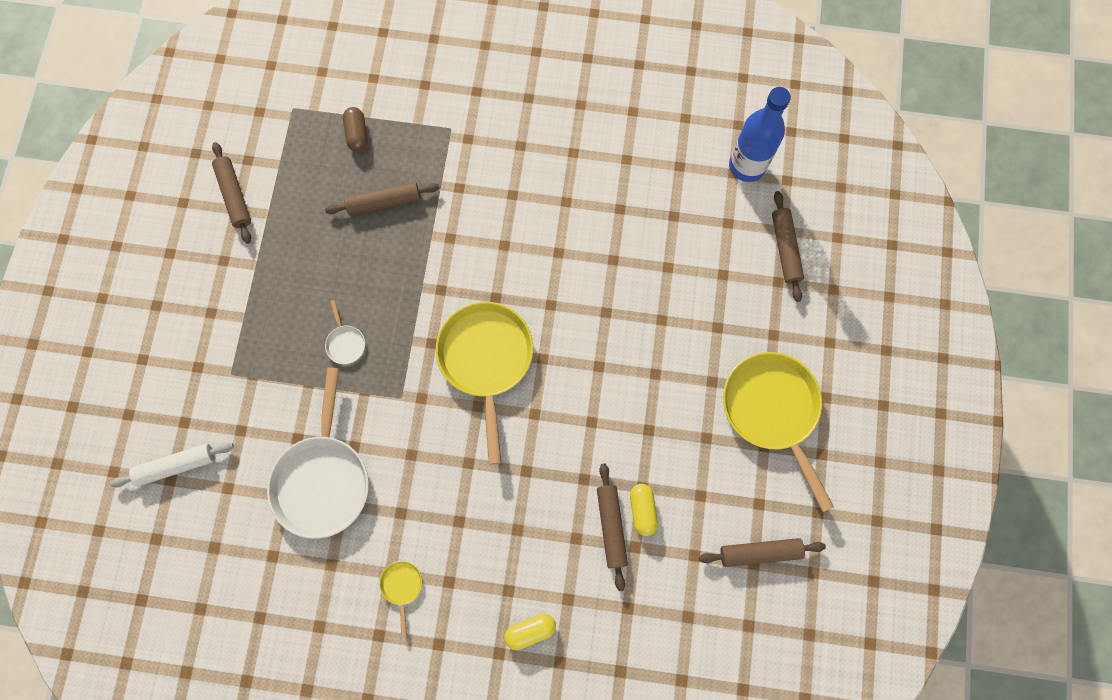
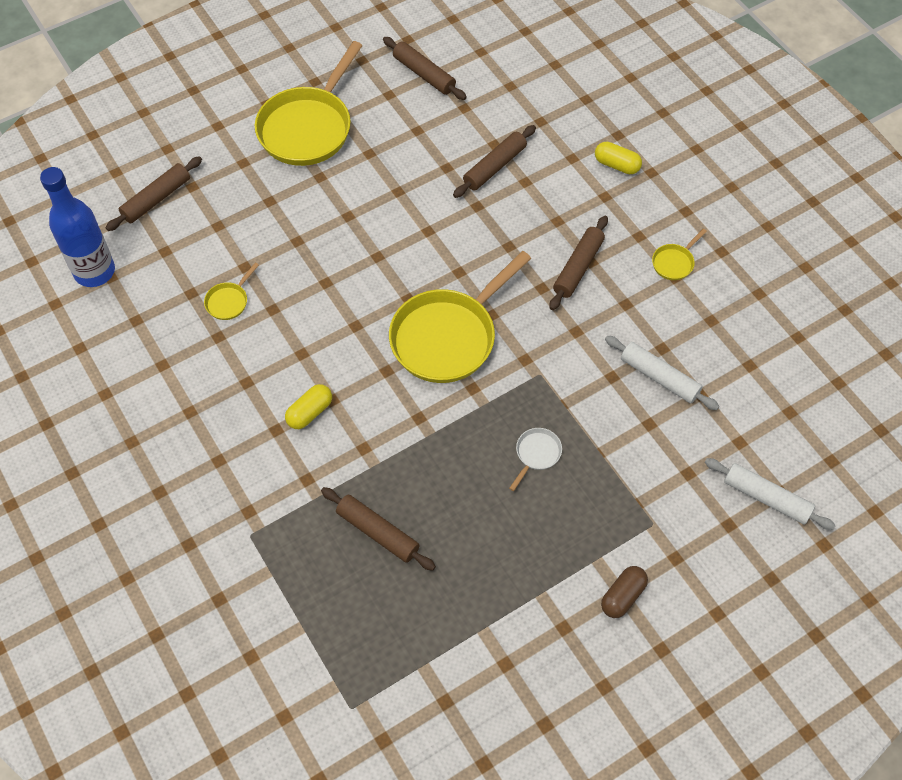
camera: 130 degrees left, 15 degrees down
brown rolling pin [212,142,251,244] -> brown rolling pin moved to [550,216,608,310]
white pan [267,367,369,539] -> white rolling pin [605,336,719,410]
brown capsule [343,107,368,152] -> brown capsule moved to [601,566,648,618]
yellow capsule [630,484,658,536] -> yellow capsule moved to [285,384,332,429]
none -> yellow pan [204,262,259,320]

